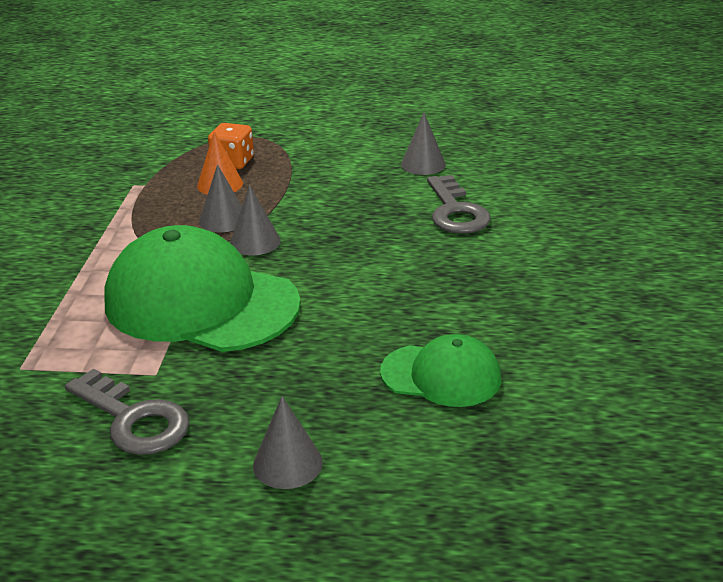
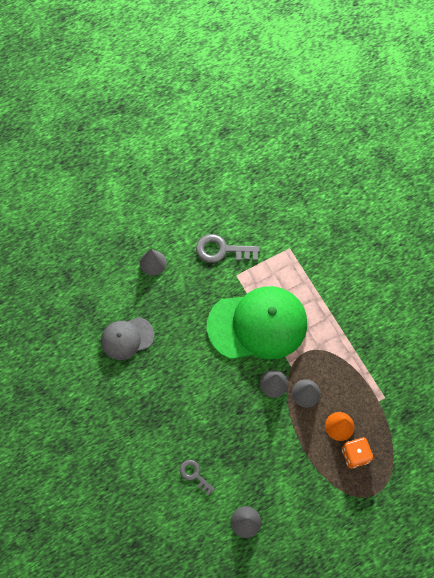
camera: 145 degrees right, 35 degrees up
green cap [380,334,501,407] -> grey cap [101,317,154,360]
grey key [427,175,491,234] -> grey key [180,460,215,496], size x0.59

